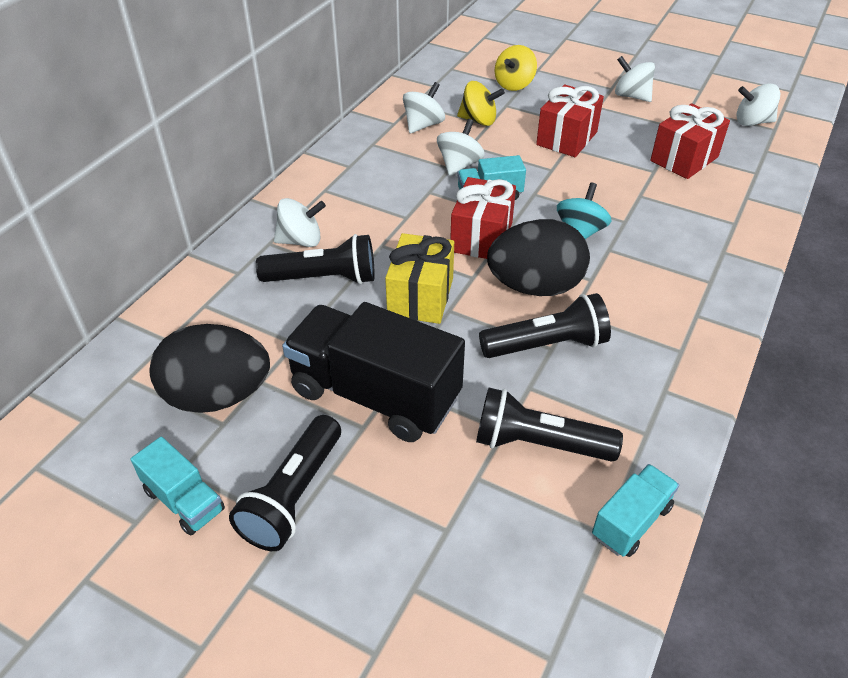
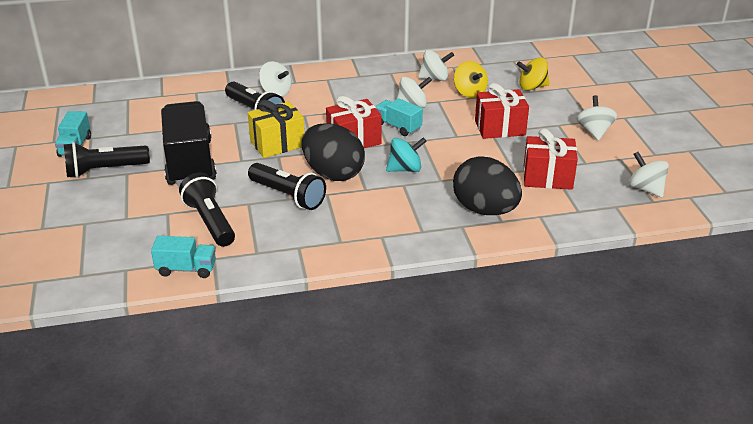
camera: 50 degrees right, 10 degrees down
black egg [150,324,270,413] -> black egg moved to [453,156,522,215]

